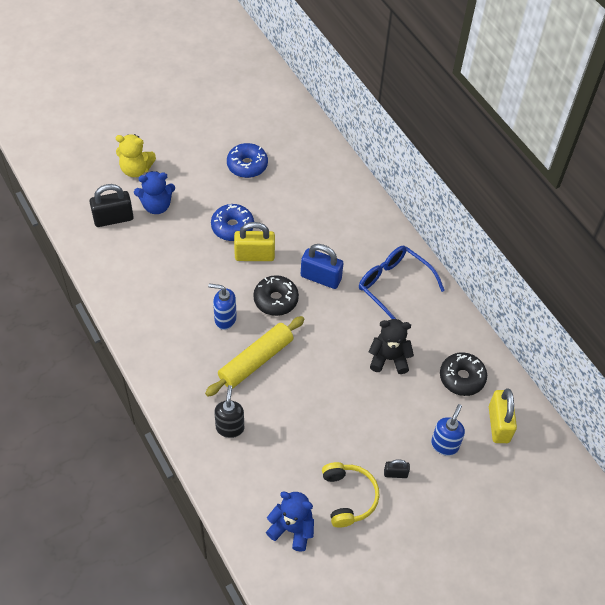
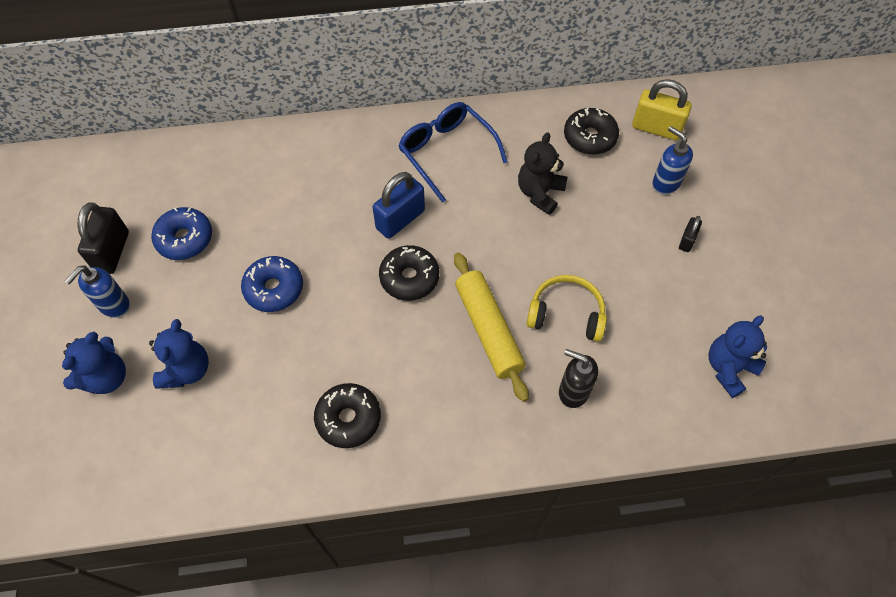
camera: 65 degrees left, 5 degrees up
black padlock [89,184,134,227] -> black padlock moved to [77,202,129,274]
yellow teddy bear [116,134,156,177] -> blue teddy bear [62,332,126,394]
blue soap dispenser [208,283,237,330] -> blue soap dispenser moved to [65,265,130,318]
yellow padlock [234,222,275,261] -> none
yellow headphones [322,462,380,528] -> yellow headphones moved to [526,275,607,342]
blue glasses [359,246,445,319] -> blue glasses turned 75 degrees clockwise [398,102,508,203]
none -> black donut [314,383,381,448]

